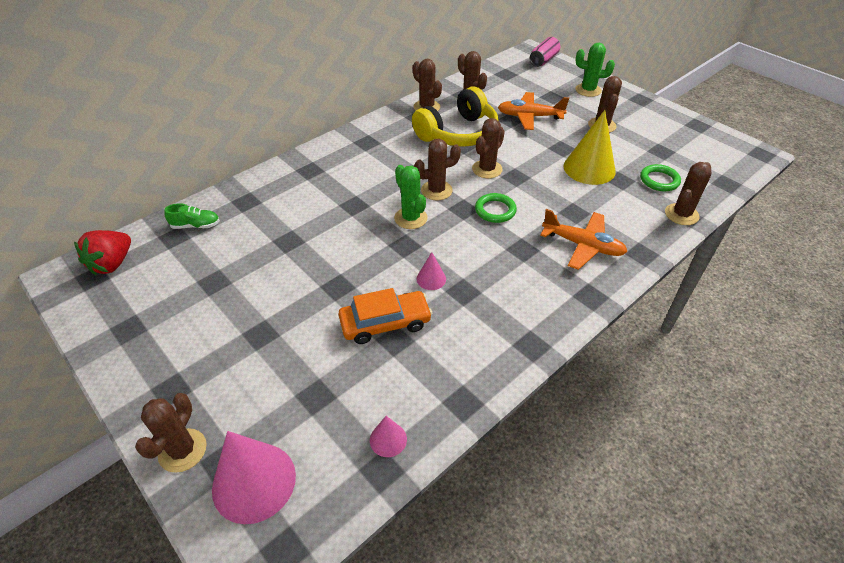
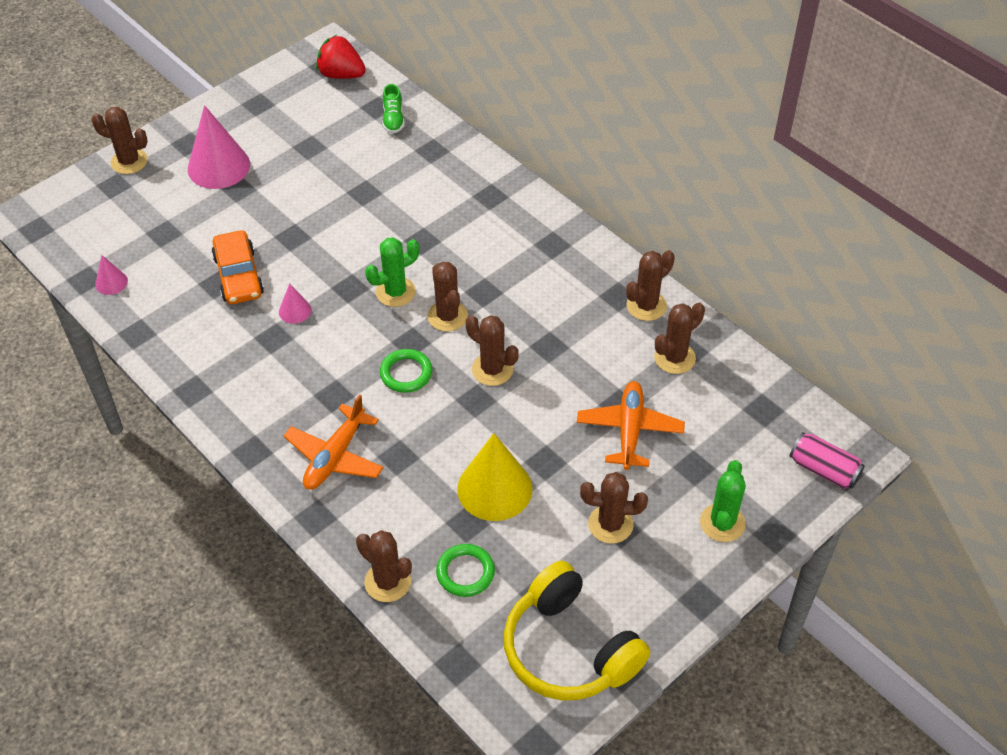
camera: 90 degrees right, 5 degrees up
pink cone [212,431,296,524] -> pink cone moved to [188,105,250,189]
yellow headphones [412,86,499,146] -> yellow headphones moved to [504,561,650,701]

